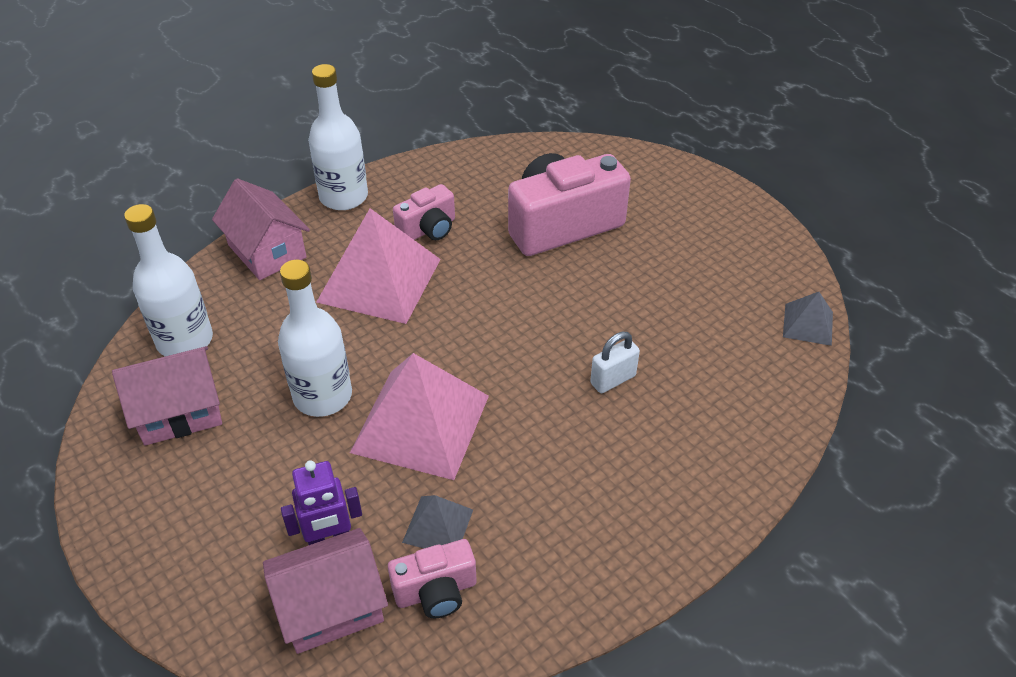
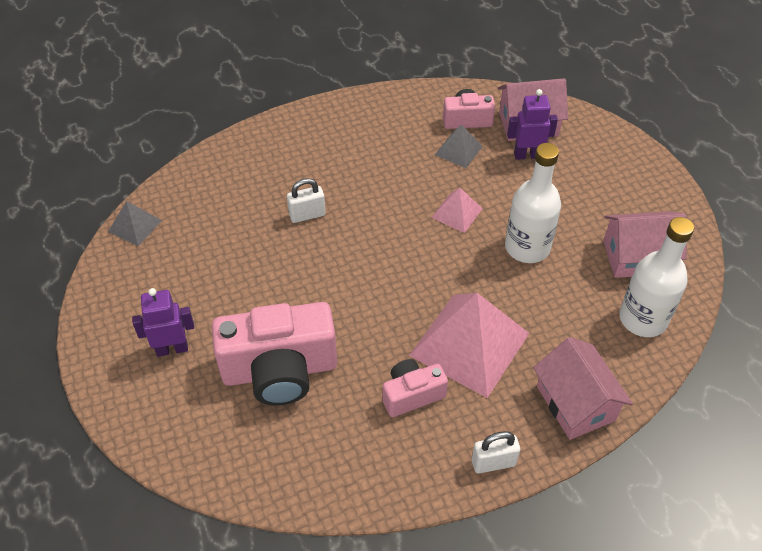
camera: 165 degrees left, 5 degrees up
white bottle [308,64,368,210] -> white padlock [472,431,520,474]
pink pyramid [350,353,489,480] -> pink pyramid [431,188,483,233], size x0.48
none -> purple robot [132,288,194,357]

